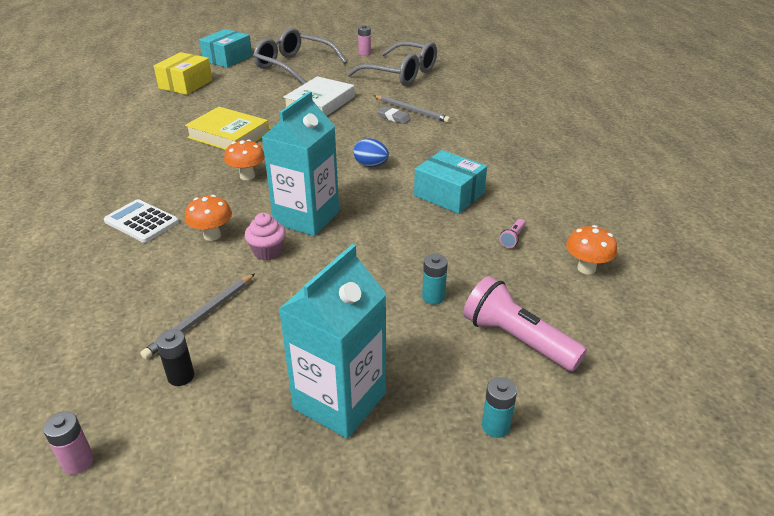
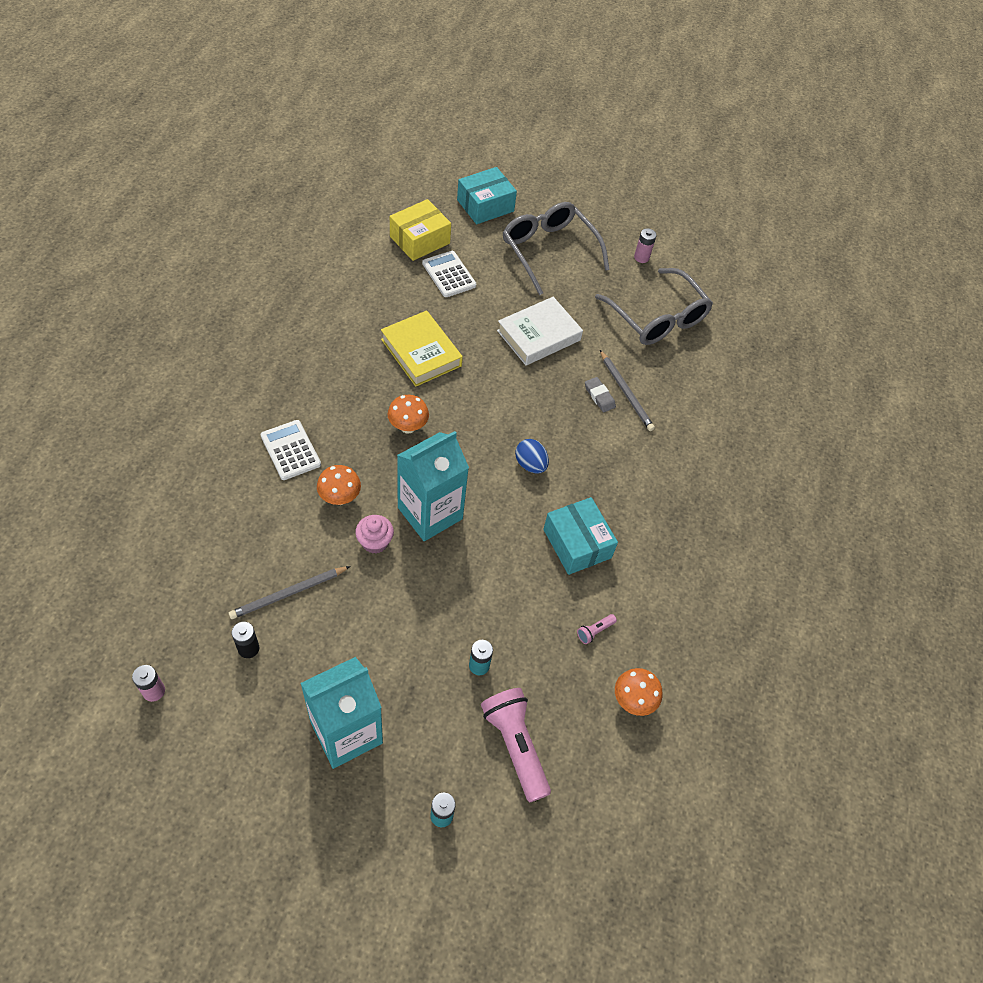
camera: 20 degrees right, 20 degrees up
none -> white calculator [422,251,476,297]

